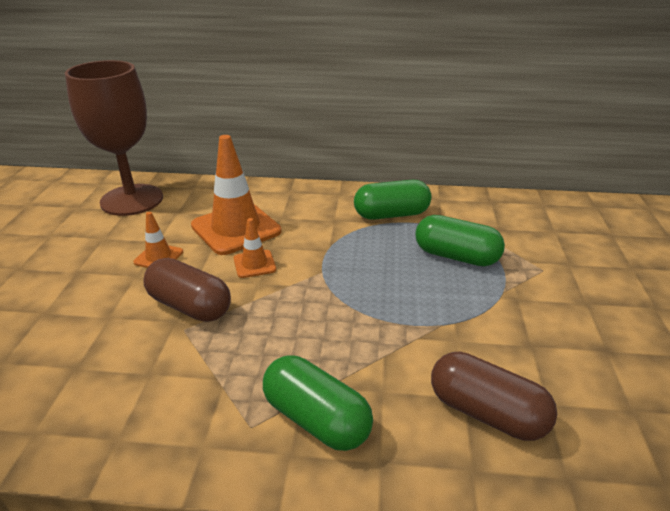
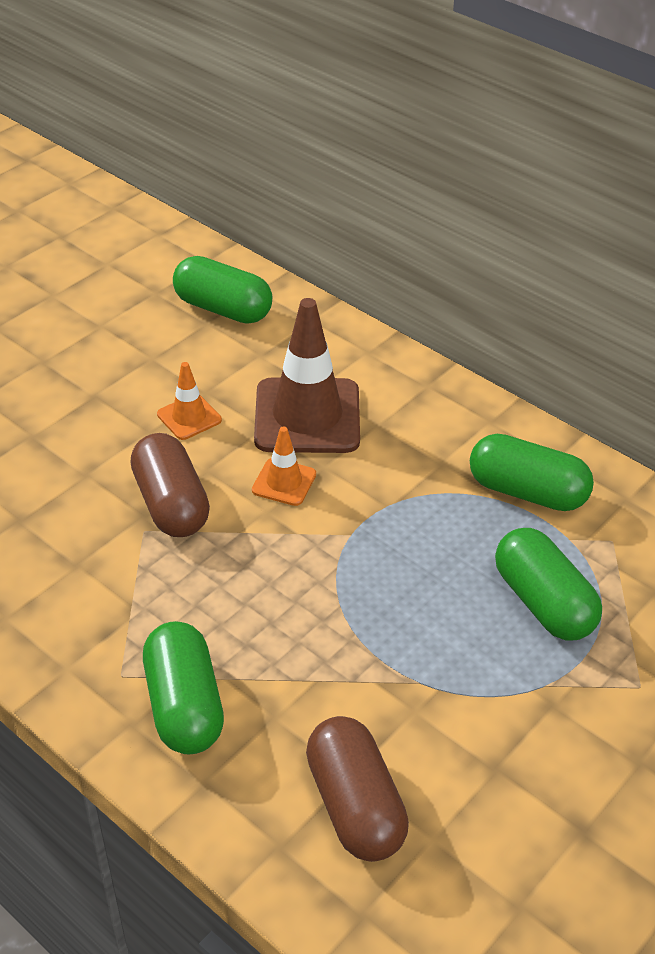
camera: 35 degrees right, 10 degrees up
brown goblet [65,60,163,216] -> green capsule [173,256,272,324]
orange traffic cone [191,135,281,255] -> brown traffic cone [254,298,360,453]

